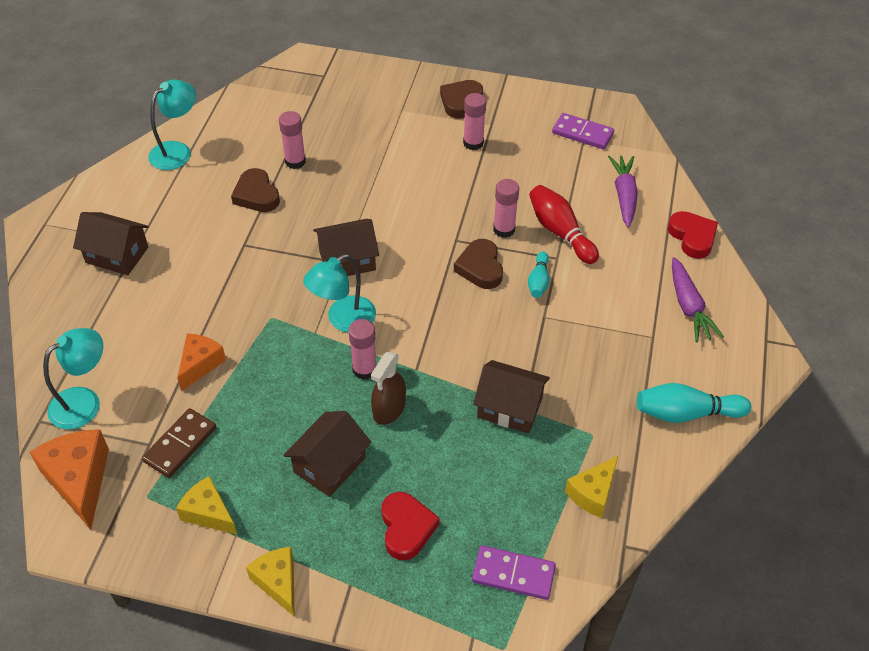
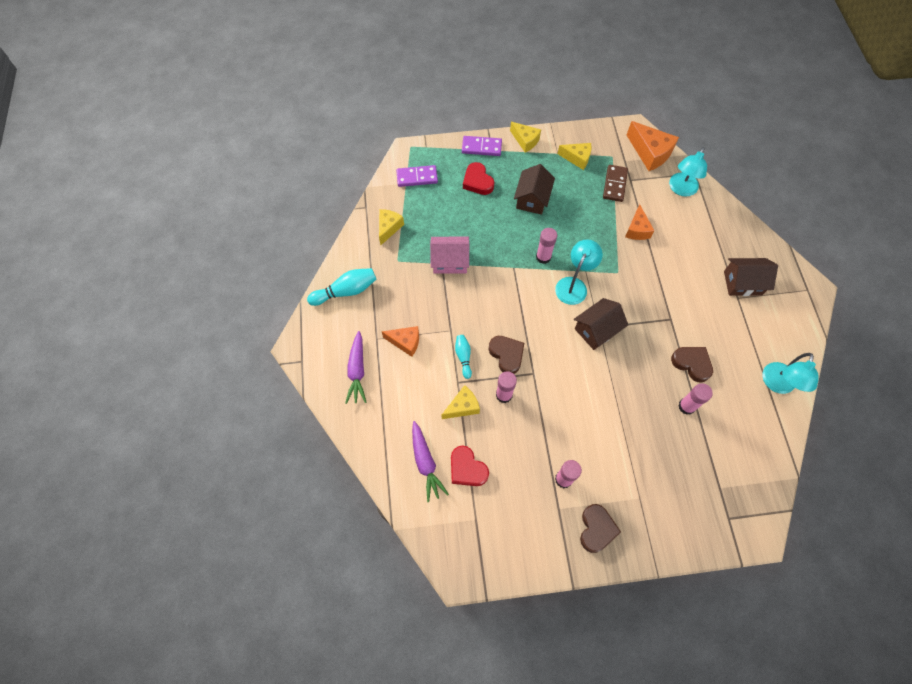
camera: 160 degrees right, 15 degrees up
brown spray bottle [371,352,406,425] -> none
brown house [473,360,550,433] -> pink house [430,237,469,274]
red bowling pin [529,185,599,264] -> yellow cheese [441,385,480,419]
purple domino [552,113,614,149] -> purple domino moved to [462,136,502,156]
red heart [668,211,718,259] -> red heart moved to [451,446,489,486]
purple carrot [672,257,724,342] -> purple carrot turned 150 degrees counterclockwise [345,331,367,404]
none -> orange cheese [382,326,419,357]

